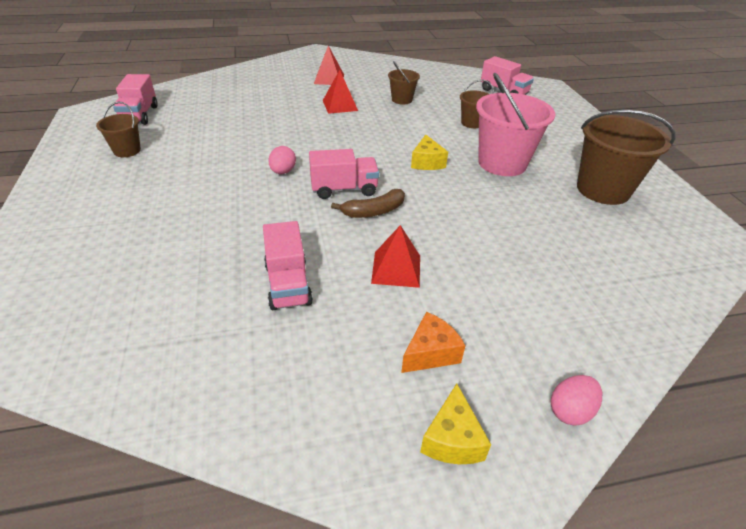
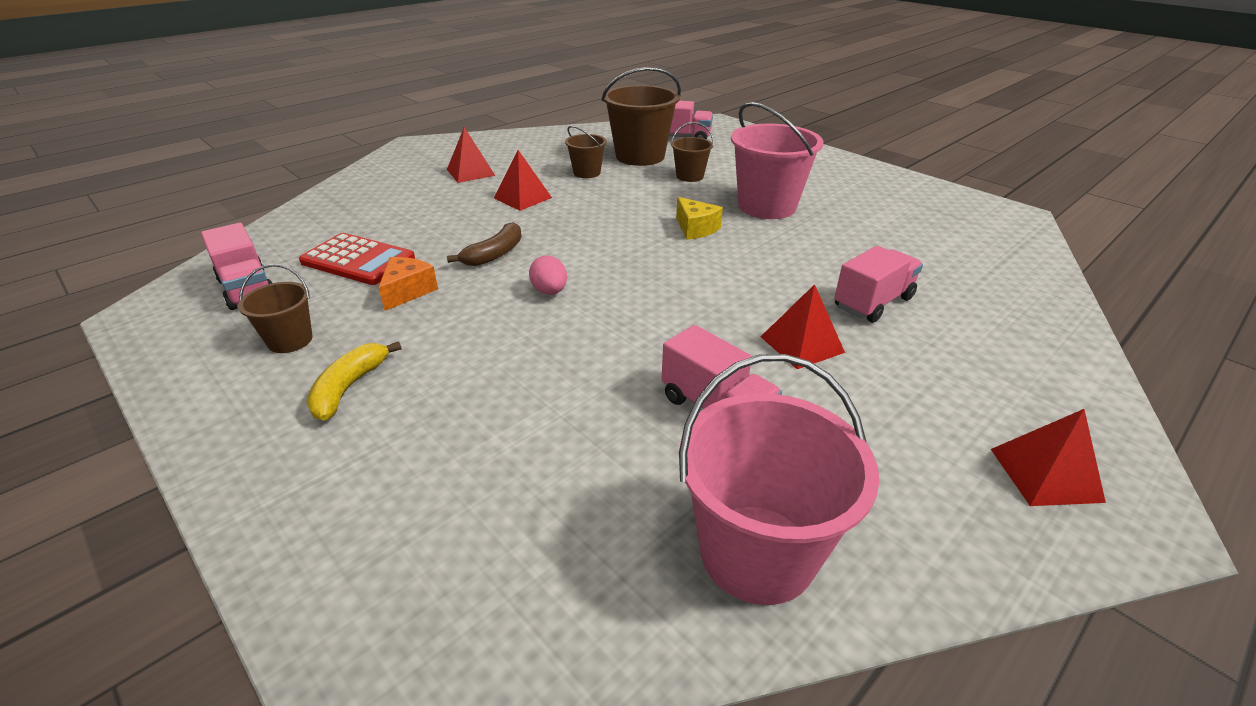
camera: 30 degrees left, 5 degrees down
pink truck [309,149,379,199] -> pink truck moved to [834,246,923,323]
brown banana [331,189,405,218] -> brown banana moved to [447,222,522,266]
orange cheese [401,312,465,373] -> orange cheese moved to [378,257,438,311]
yellow cheese [420,383,491,464] -> red pyramid [991,409,1106,506]
pink egg [551,375,602,426] -> none
brown bucket [577,110,676,205] -> brown bucket moved to [601,67,681,166]
none -> red calculator [299,233,415,285]
none -> yellow banana [307,341,401,421]
none -> pink bucket [679,354,880,605]

